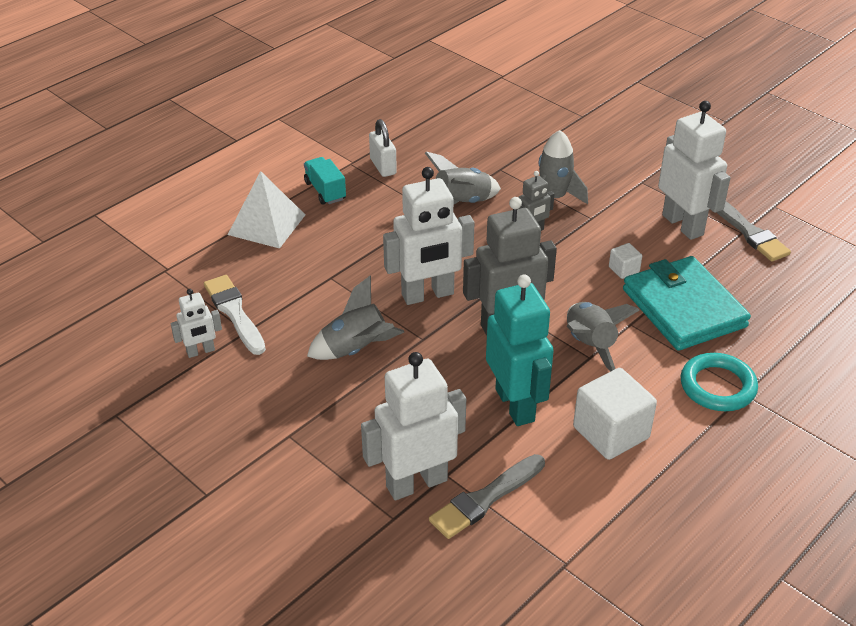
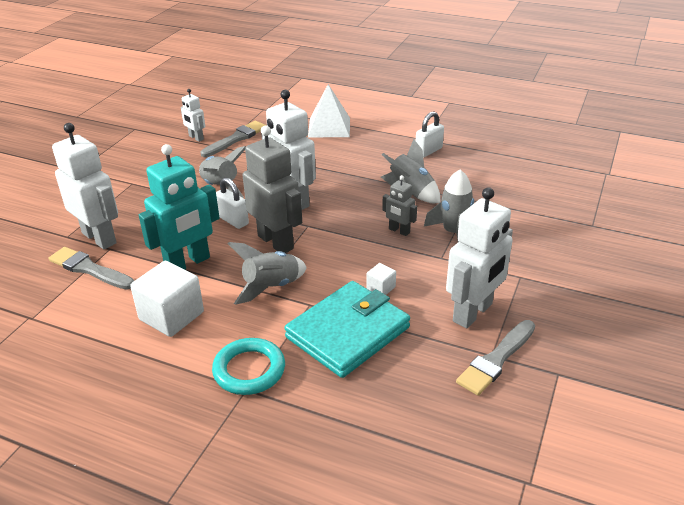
camera: 70 degrees right, 5 degrees down
white brush [204,275,266,355] -> grey brush [200,121,267,157]
turquoise truck [304,157,346,205] -> none
none -> white padlock [216,177,249,229]

